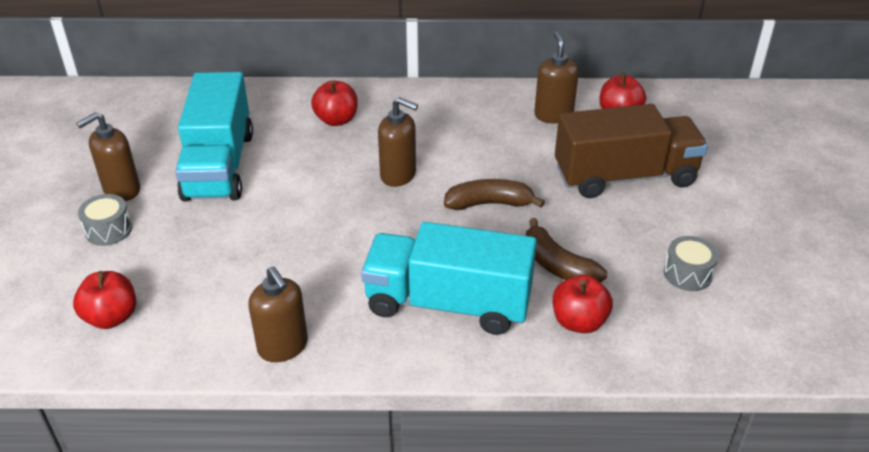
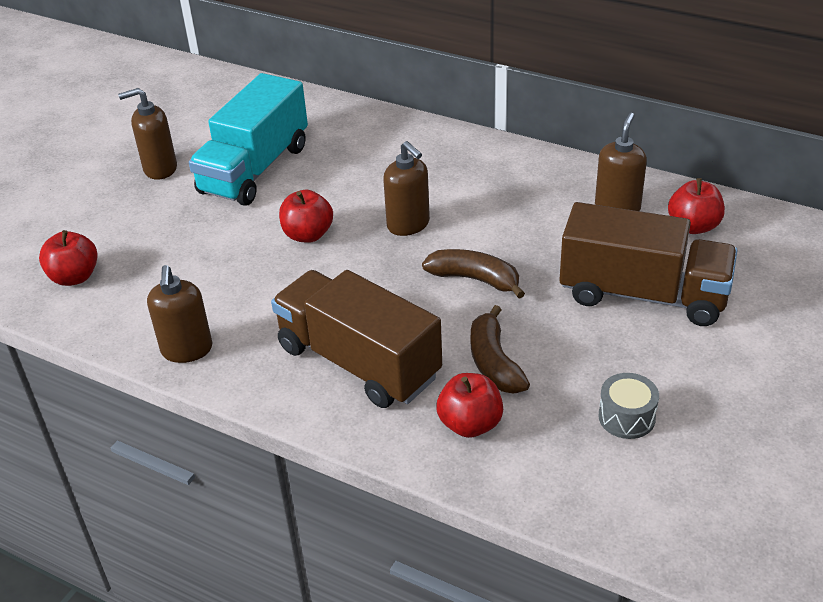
camera: 30 degrees right, 0 degrees up
grey drum [78,194,132,246] -> none
red apple [311,80,358,126] -> red apple moved to [279,190,333,243]
turquoise truck [361,222,537,335] -> brown truck [271,270,442,408]

